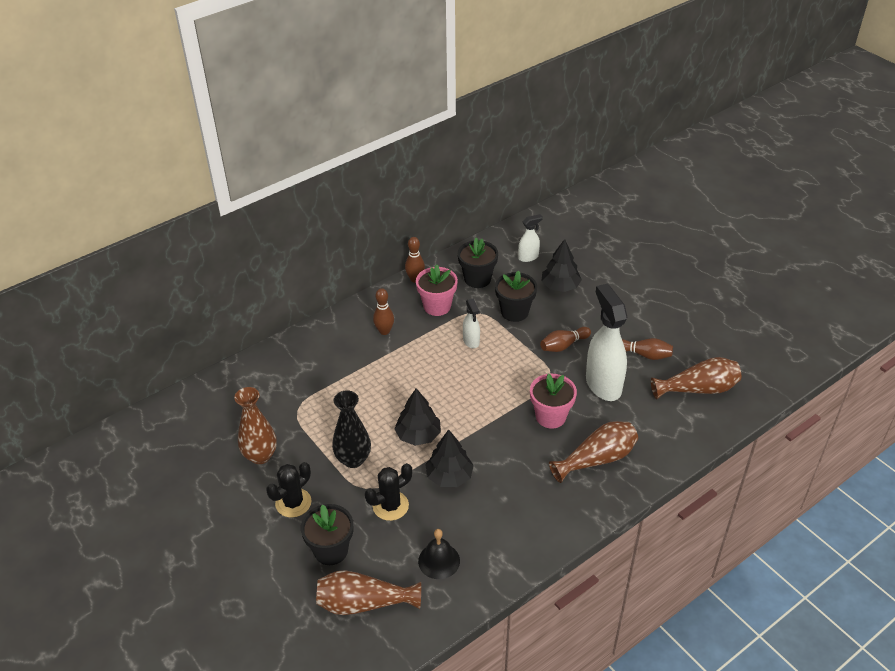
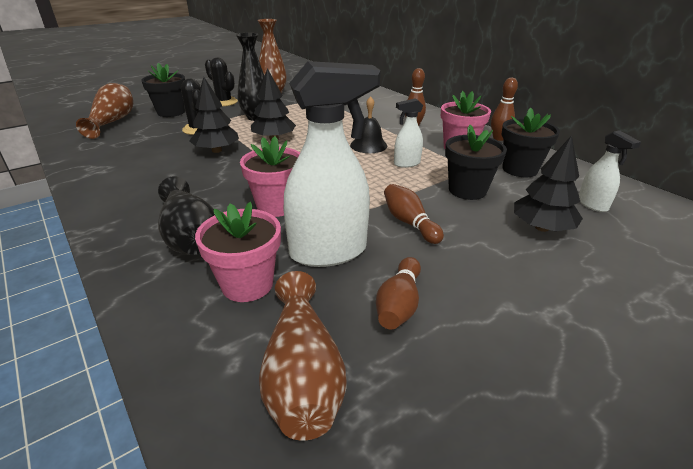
camera: 90 degrees right, 10 degrees down
black bell [418,529,460,579] -> black bell moved to [350,96,387,153]
brown vase [549,421,638,483] -> black vase [158,176,214,255]
none -> pink flower pot [195,202,281,302]

